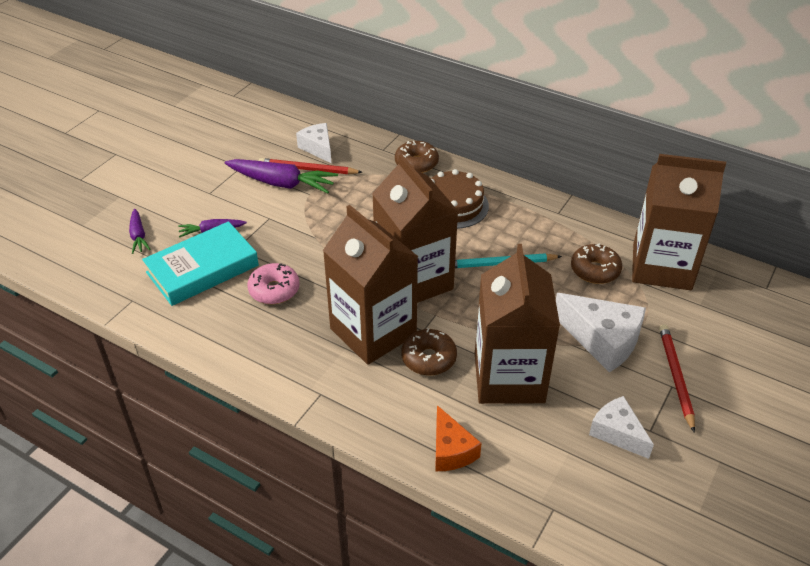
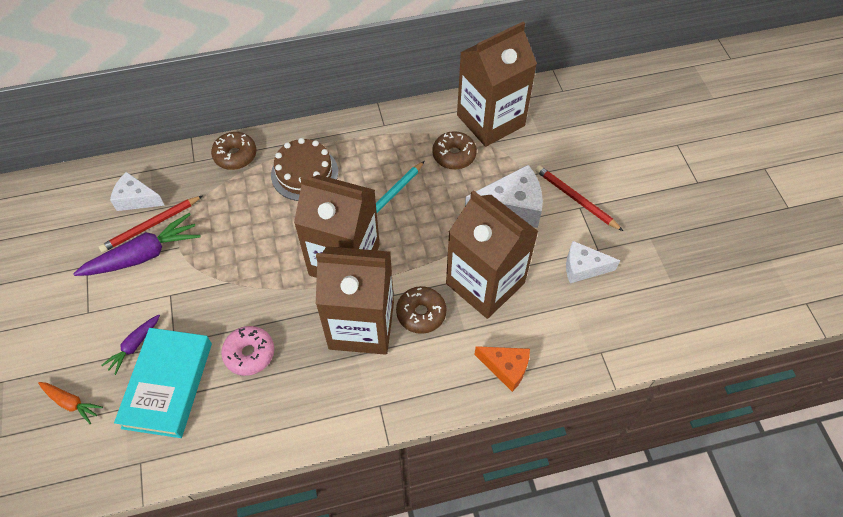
camera: 45 degrees left, 15 degrees up
purple carrot [129,209,151,254] -> orange carrot [38,382,103,424]

